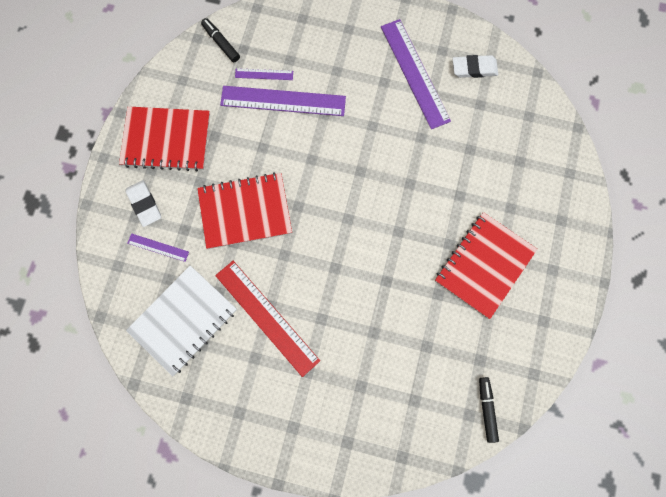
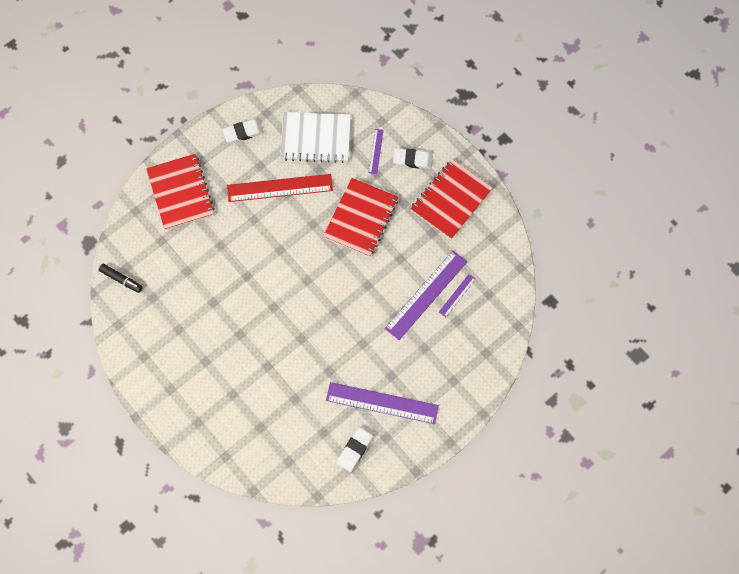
camera: 125 degrees right, 5 degrees down
white notebook [126,265,237,376] -> white notebook turned 75 degrees counterclockwise [280,112,351,163]
purple ruler [128,233,189,262] -> purple ruler turned 45 degrees counterclockwise [369,129,384,174]
black marker [201,18,240,62] -> none
red notebook [435,212,537,319] -> red notebook moved to [146,154,215,230]
none -> white eraser [222,119,264,143]

